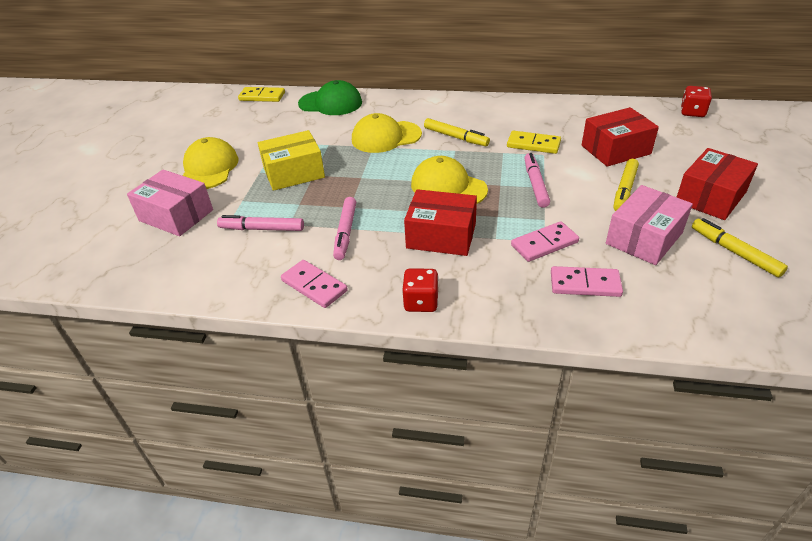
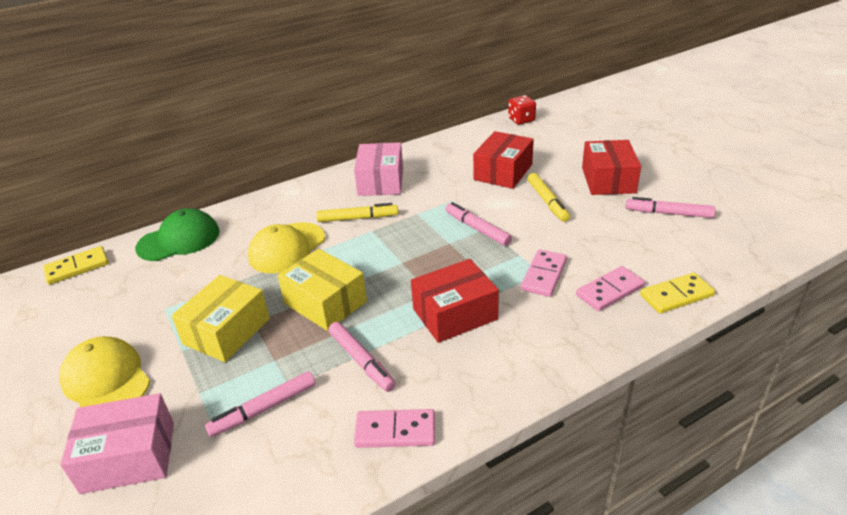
camera: 40 degrees left, 5 degrees down
red dice [402,268,439,312] -> none
yellow cap [411,156,488,204] -> none
yellow domino [507,131,561,154] -> yellow domino moved to [640,273,715,314]
pink box [606,185,693,265] -> pink box moved to [354,142,403,196]
yellow marker [692,218,788,277] -> pink marker [626,197,716,218]
none -> yellow box [277,249,367,331]

